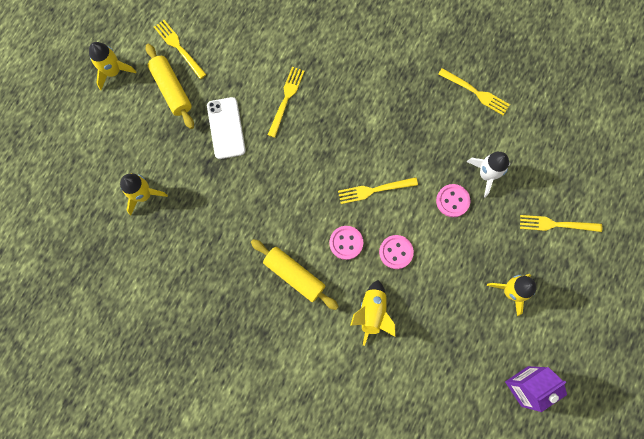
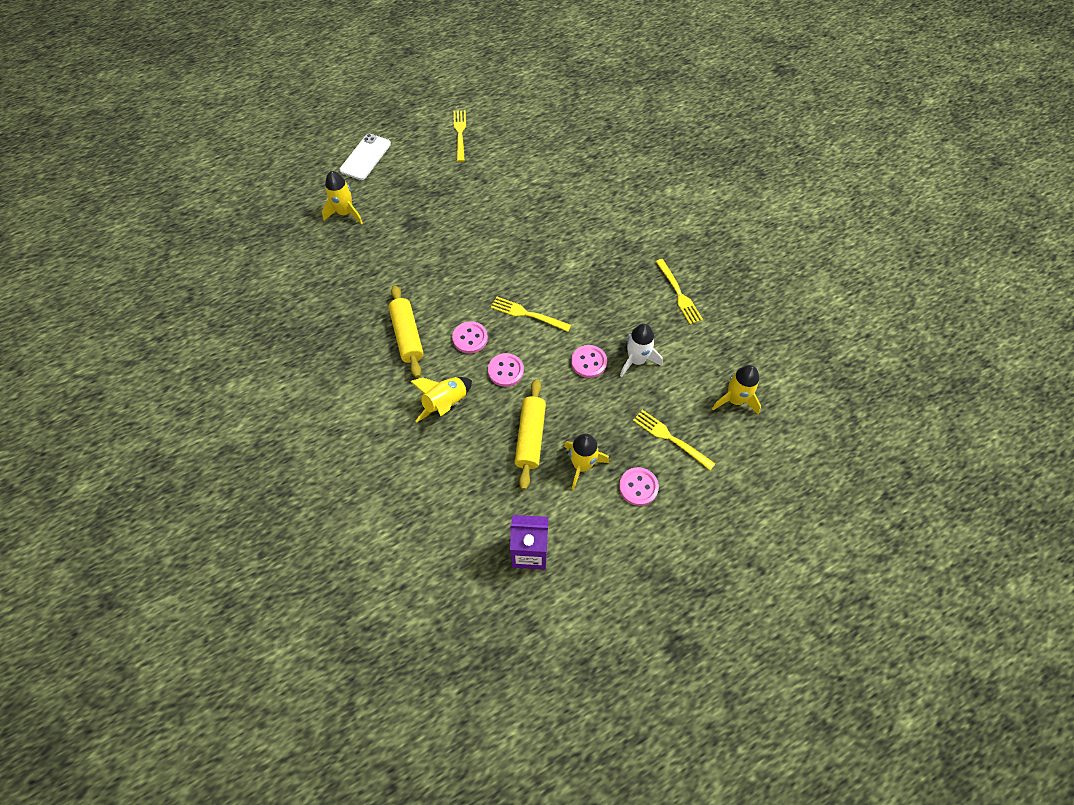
camera: 35 degrees right, 15 degrees down
yellow rocket [89,42,136,90] -> yellow rocket moved to [712,365,761,414]
yellow rolling pin [146,44,194,129] -> yellow rolling pin moved to [515,379,546,490]
white phone [207,97,246,159] -> white phone moved to [340,134,391,180]
yellow fork [268,67,305,138] -> none
none -> pink button [619,467,659,506]

